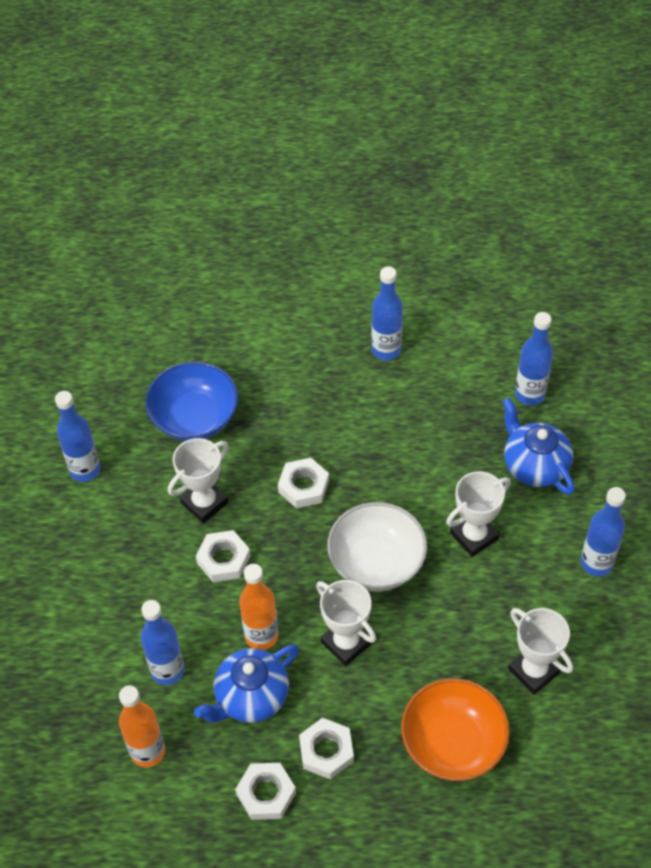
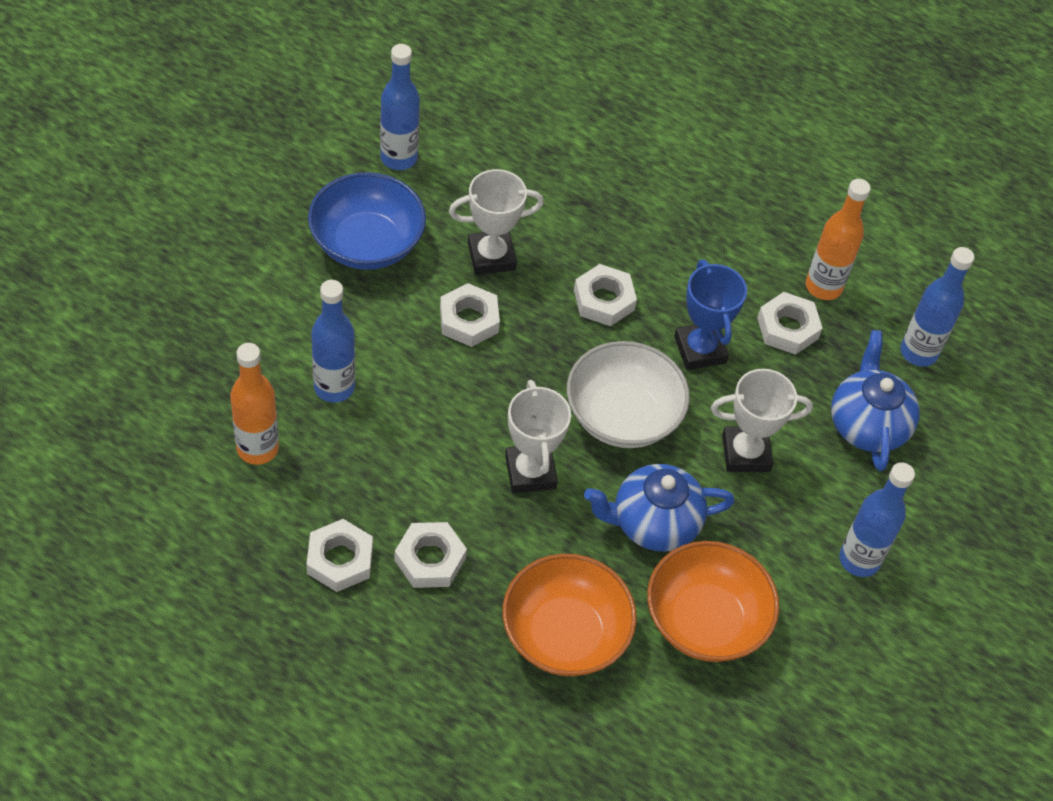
camera: 25 degrees right, 0 degrees up
blue bowl [145,362,238,441] -> blue bowl moved to [308,172,426,270]
blue teapot [194,644,299,723] -> blue teapot moved to [584,464,735,551]
orange bottle [239,564,278,650] -> orange bottle moved to [806,179,871,300]
blue bottle [371,266,403,360] -> none
white trophy [508,608,573,695] -> orange bowl [647,541,779,662]
none -> blue trophy [674,260,747,370]
none -> white nut [757,292,823,355]

